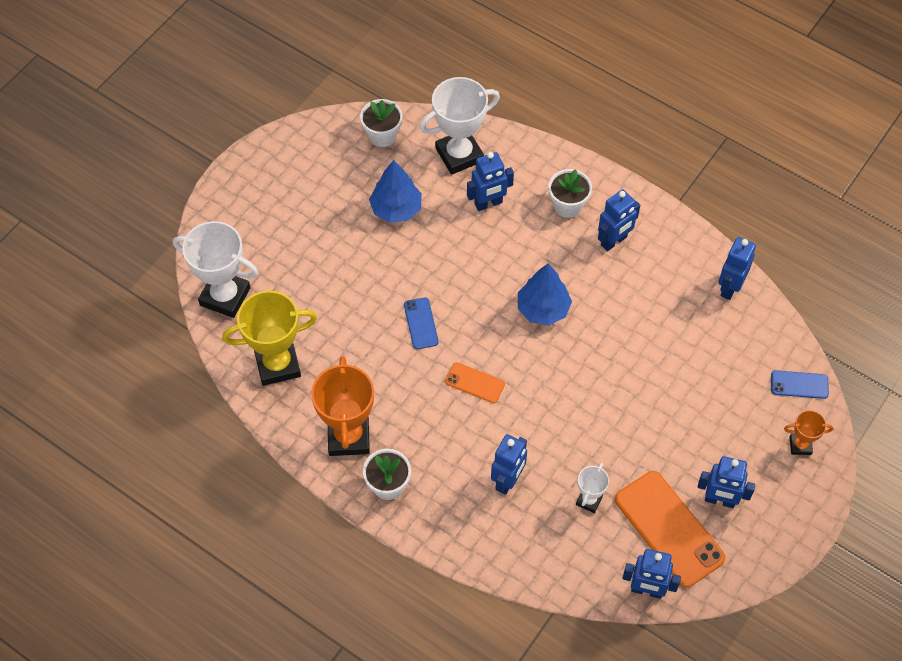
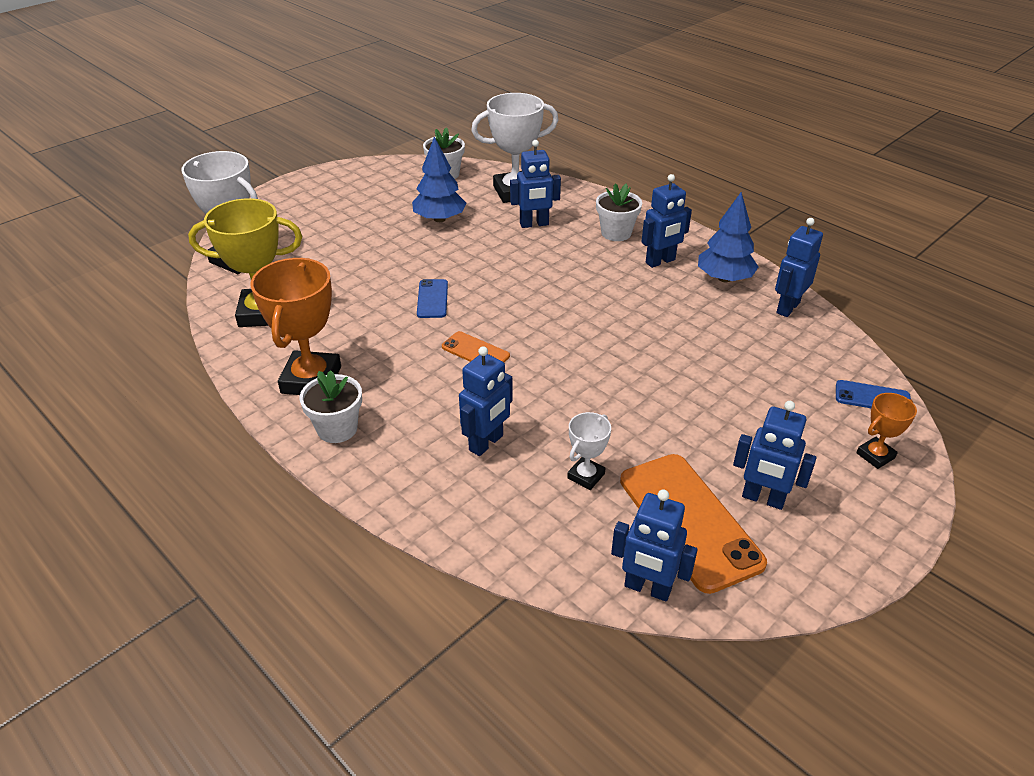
camera: 10 degrees right, 20 degrees down
blue tree [518,264,572,325] -> blue tree moved to [698,192,758,282]
orange trophy [784,410,833,455] -> orange trophy turned 45 degrees counterclockwise [856,393,917,469]

